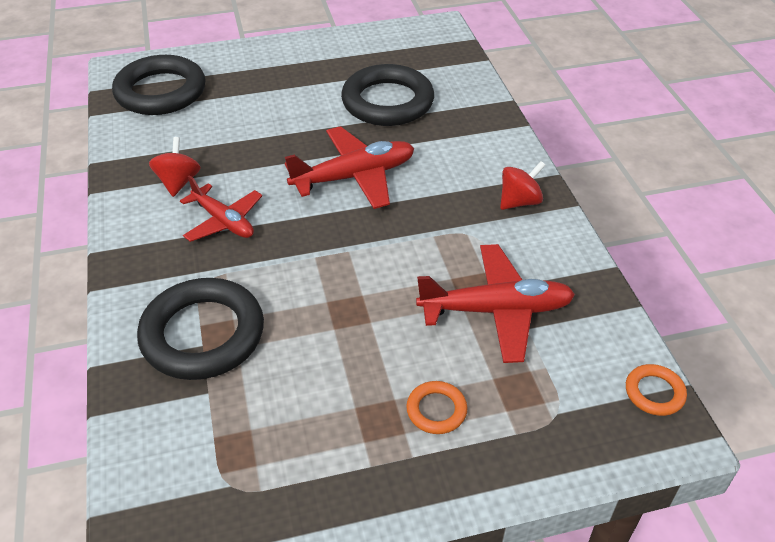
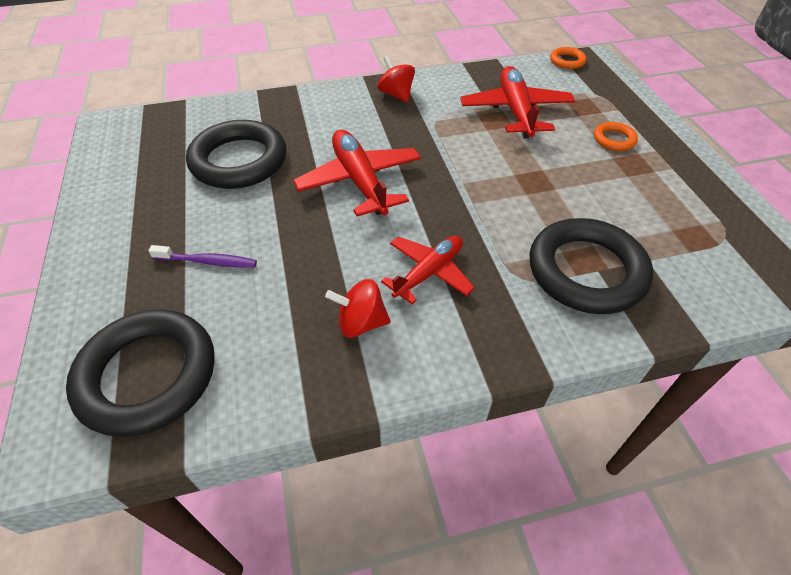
camera: 90 degrees left, 5 degrees up
none -> purple toothbrush [148,245,257,268]

